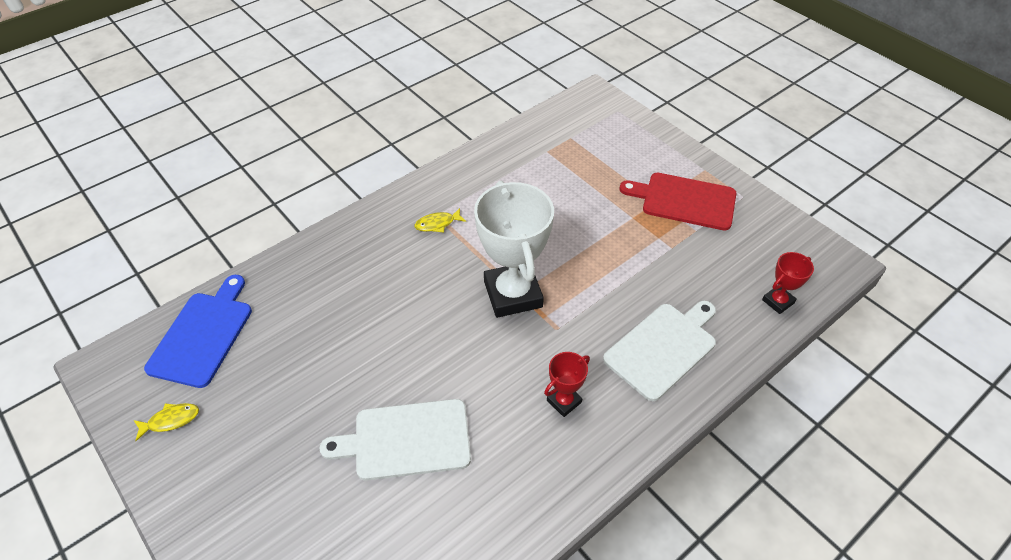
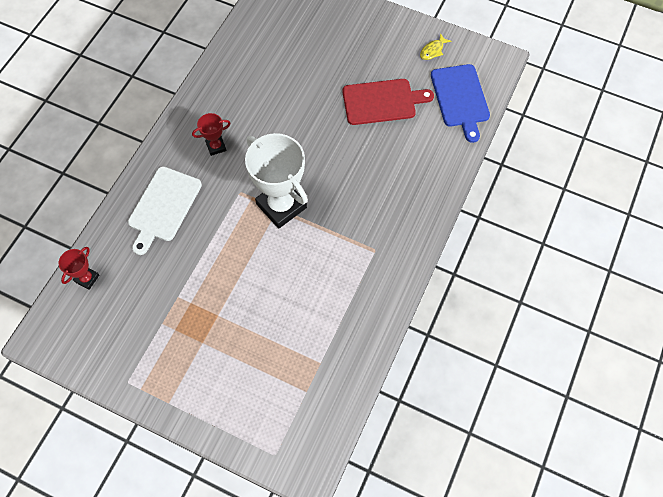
camera: 155 degrees right, 15 degrees up
white cutting board [320,399,471,481] -> none
yellow fish [415,208,466,232] -> none
red trophy [544,352,590,417] -> red trophy turned 45 degrees clockwise [192,113,231,156]
red cutting board [620,173,736,231] -> red cutting board moved to [343,79,434,125]

